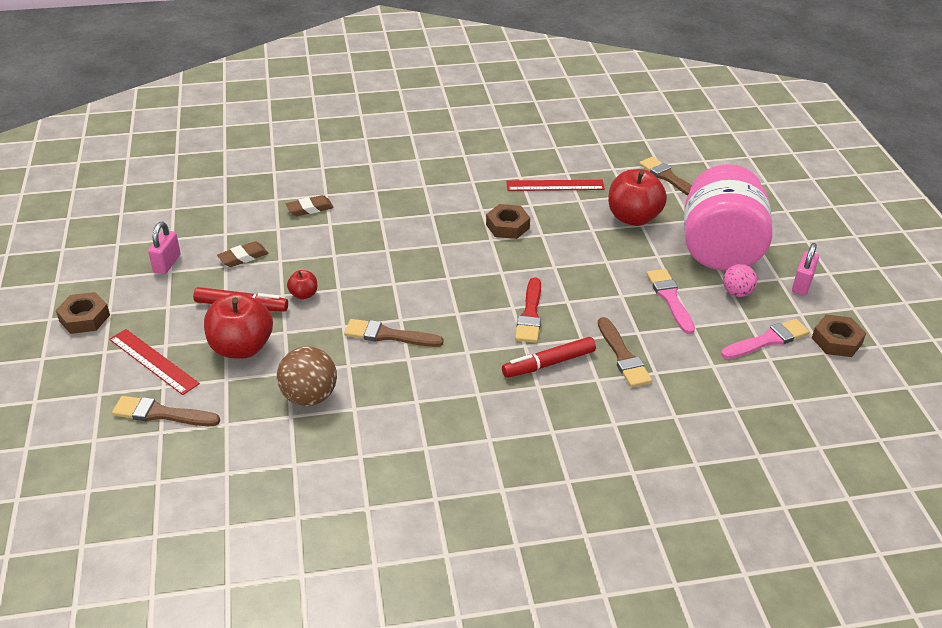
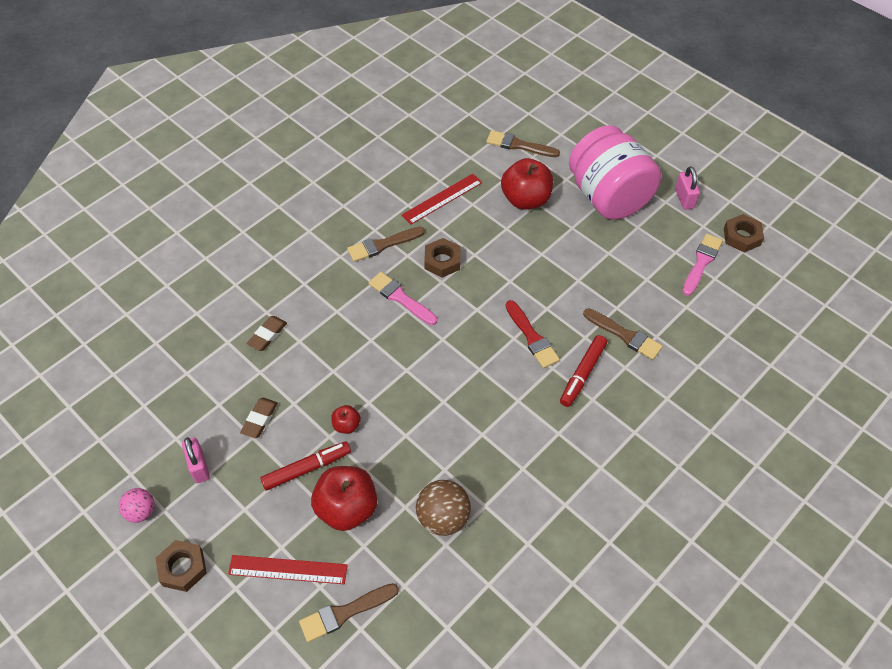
camera: 35 degrees left, 15 degrees up
brown brush [344,319,444,347] -> brown brush moved to [347,227,425,262]
pink brush [647,269,695,334] -> pink brush moved to [369,272,437,325]
pink ball [723,264,757,297] -> pink ball moved to [119,488,155,523]

